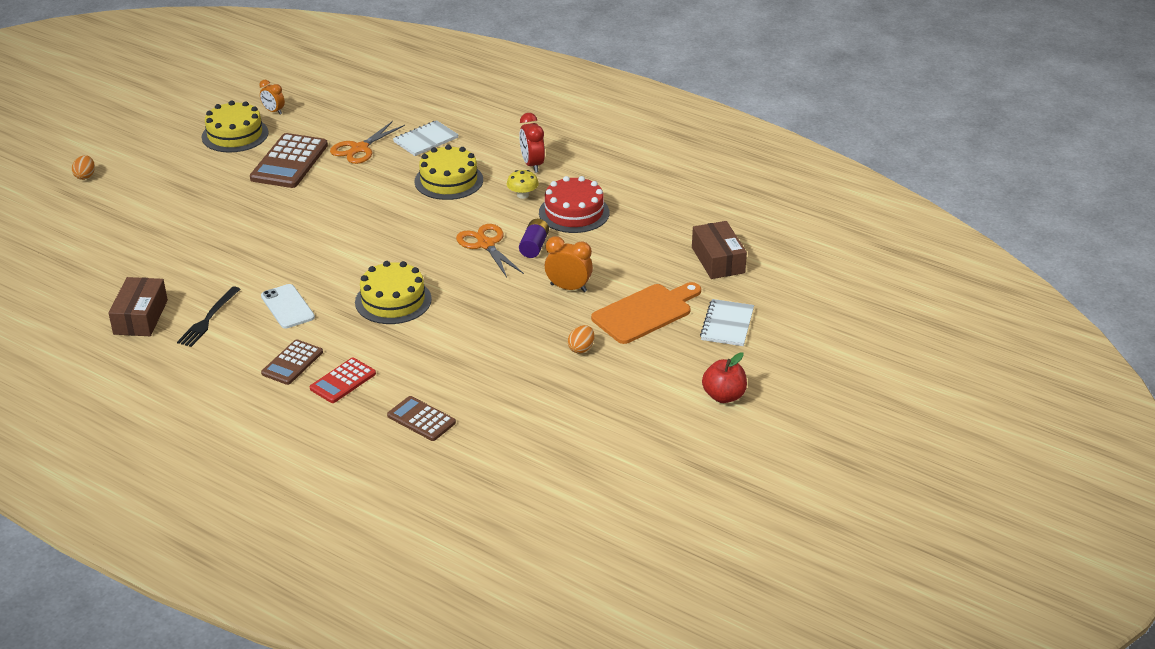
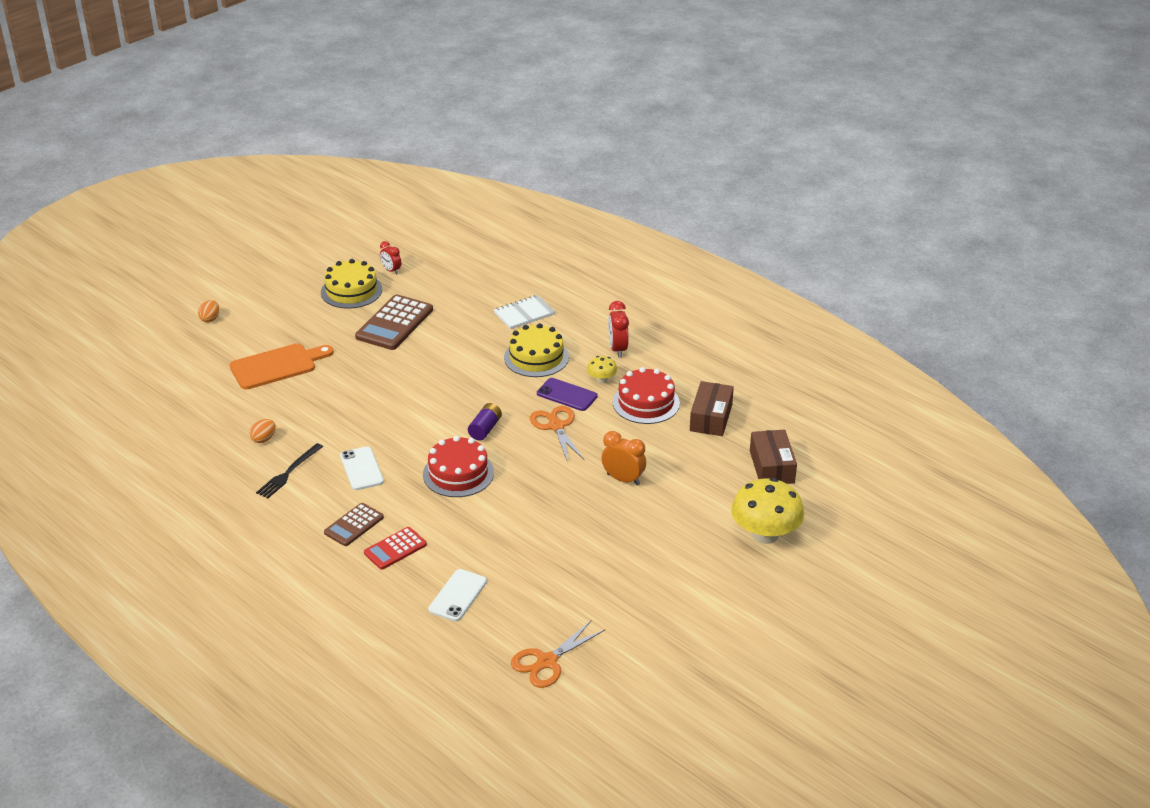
camera: 10 degrees right, 0 degrees up
brown box [108,277,168,336] -> brown box moved to [690,381,734,436]
orange clock [259,80,285,114] -> red clock [380,241,401,275]
orange scissors [330,121,405,164] -> orange scissors moved to [511,620,605,688]
yellow cake [355,261,432,324] -> red cake [423,436,494,497]
brown calculator [387,396,456,441] -> white phone [428,569,487,622]
purple battery [519,219,549,258] -> purple battery moved to [468,403,502,440]
orange egg [568,325,594,353] -> orange egg moved to [250,419,276,443]
orange cutting board [591,282,701,344] -> orange cutting board moved to [230,343,334,390]
white notebook [700,299,754,346] -> yellow mushroom [731,478,804,544]
red apple [702,352,747,403] -> none
none -> purple phone [537,378,598,411]

